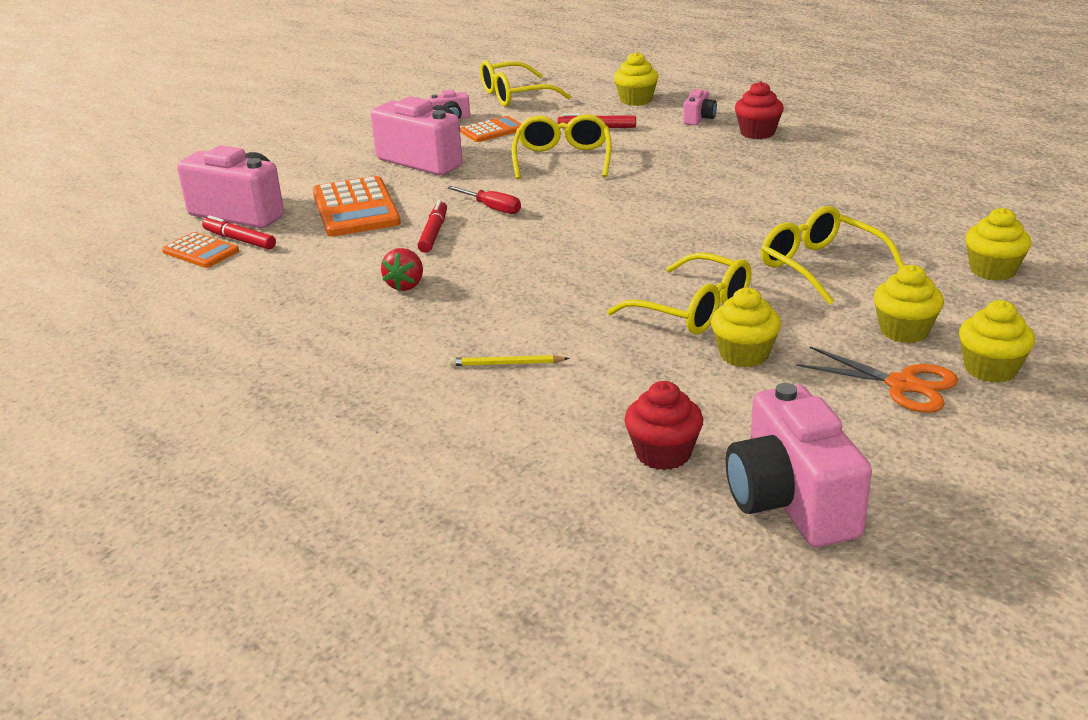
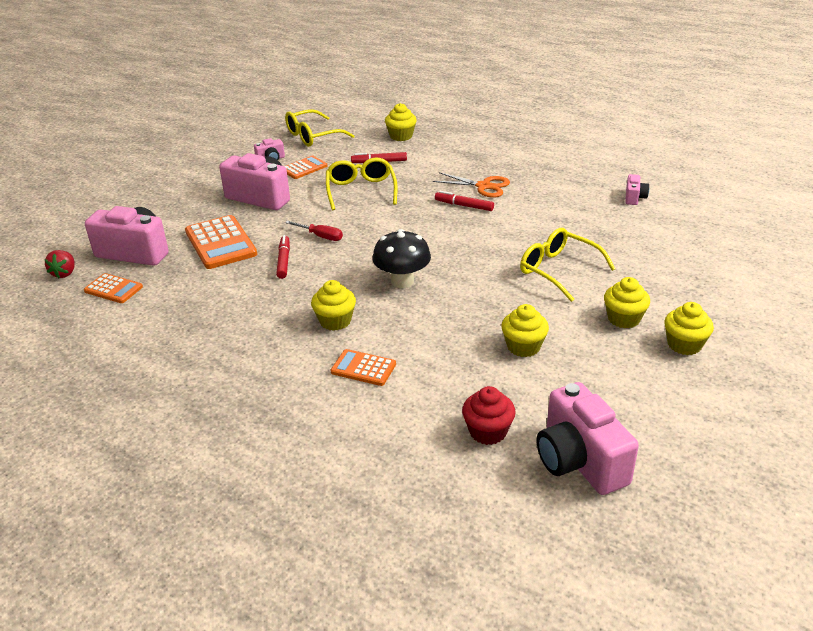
camera: 10 degrees left, 5 degrees up
red marker [202,216,276,250] -> red marker moved to [435,191,494,211]
red strawberry [381,248,423,291] -> red strawberry moved to [45,250,74,278]
yellow pencil [449,355,569,366] -> orange calculator [331,349,396,386]
yellow glasses [607,252,751,334] -> none
pink camera [683,89,717,125] -> pink camera moved to [625,174,649,205]
red cupcake [735,81,784,139] -> none
orange scissors [797,346,958,413] -> orange scissors moved to [433,172,510,198]
yellow cupcake [965,208,1032,281] -> yellow cupcake moved to [311,280,356,331]
none -> black mushroom [373,229,431,288]

